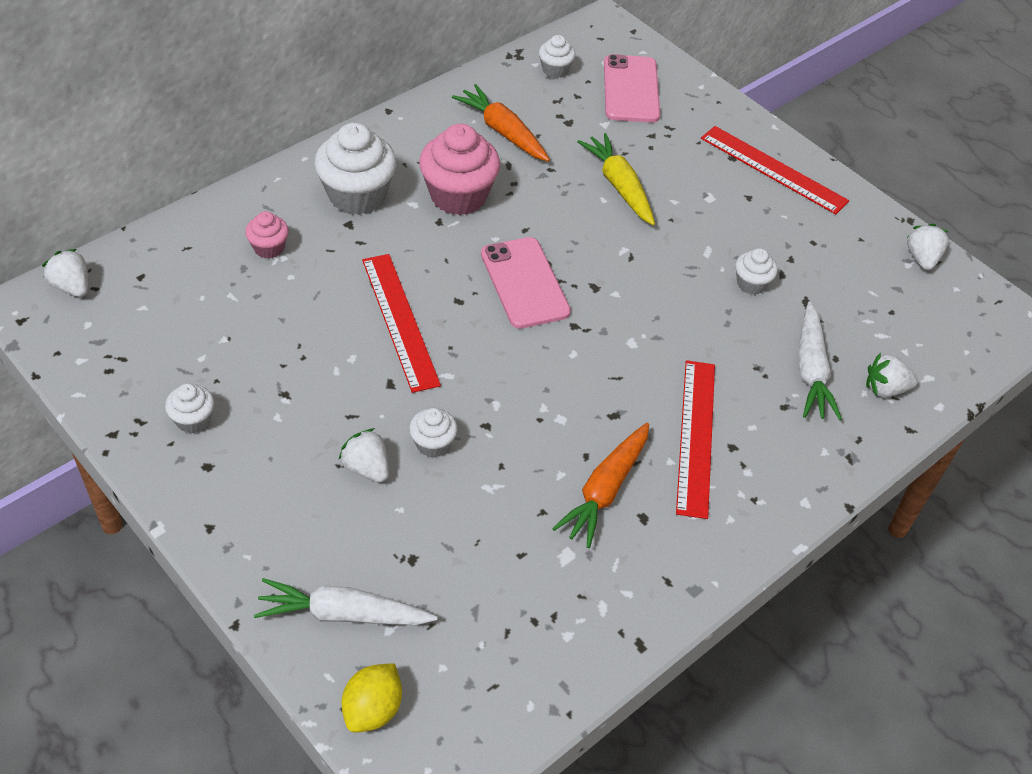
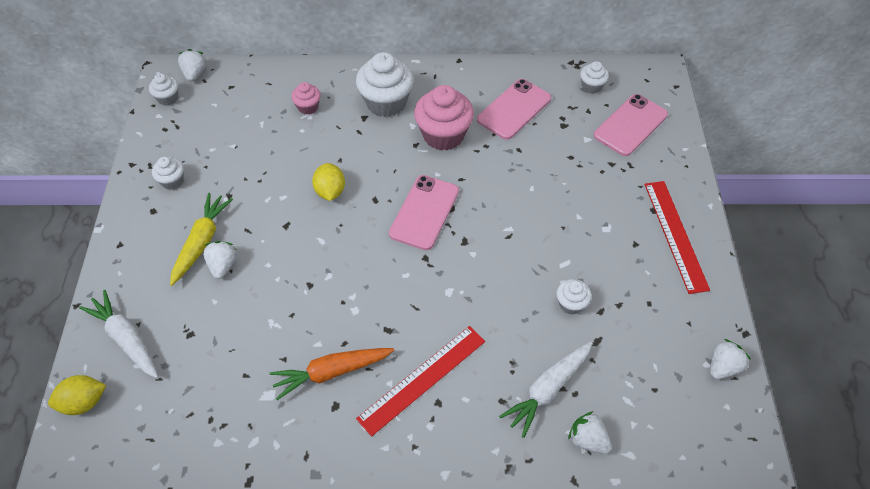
camera: 45 degrees right, 5 degrees up
red ruler [362,254,441,393] -> yellow lemon [312,163,345,201]
white cupcake [409,408,457,457] -> white cupcake moved to [149,73,178,106]
orange carrot [452,84,550,162] -> pink phone [477,79,551,140]
yellow carrot [577,133,655,225] -> yellow carrot moved to [170,193,233,286]

